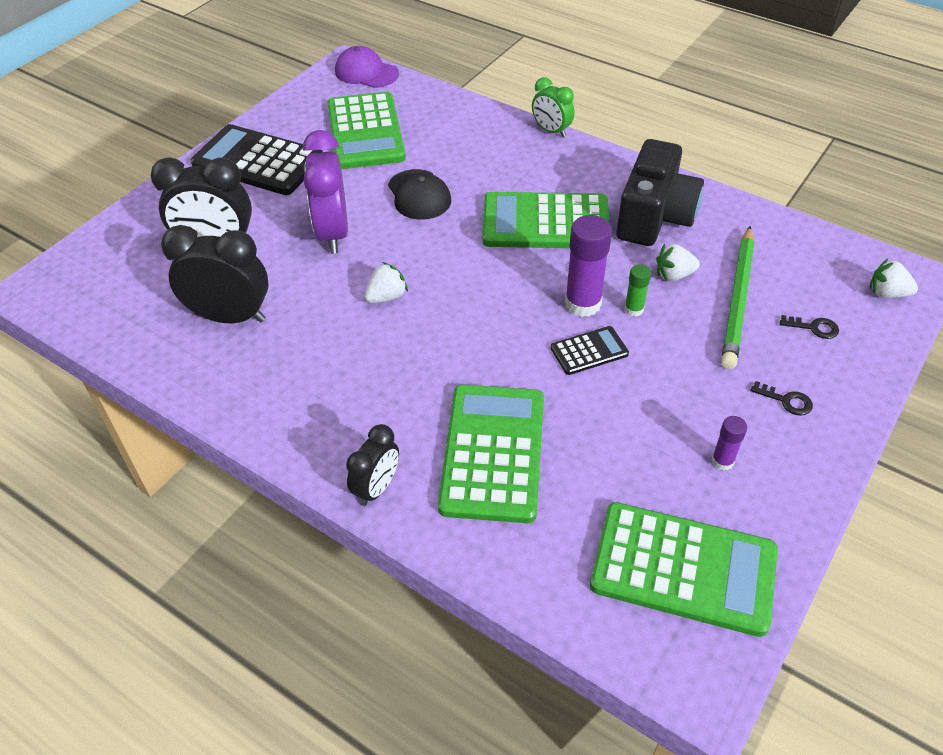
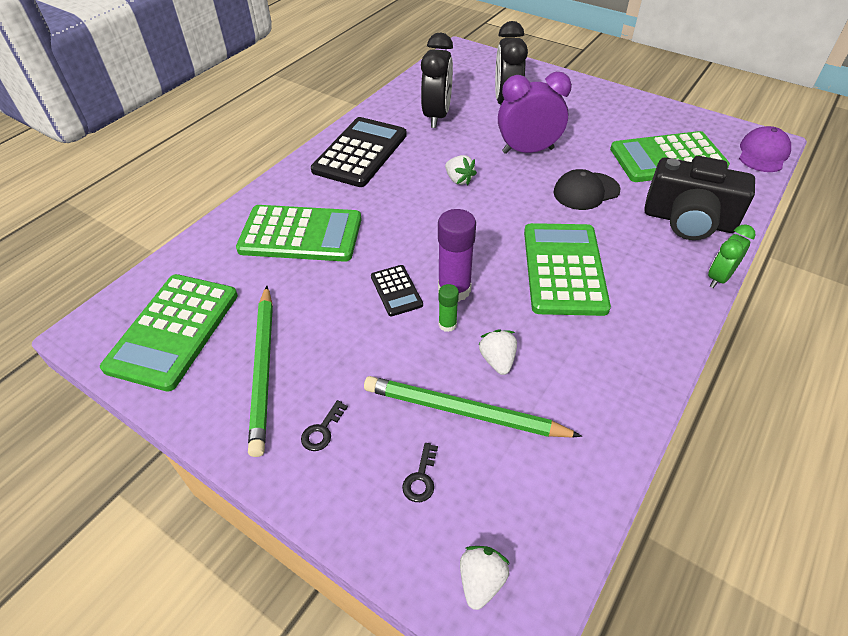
camera: 90 degrees right, 0 degrees up
black calculator [191,124,323,195] -> black calculator moved to [311,117,407,187]
black clock [346,424,399,506] -> none
black camera [616,139,704,246] -> black camera moved to [644,156,755,240]
purple glue stick [711,416,747,471] -> green pencil [248,286,273,457]

